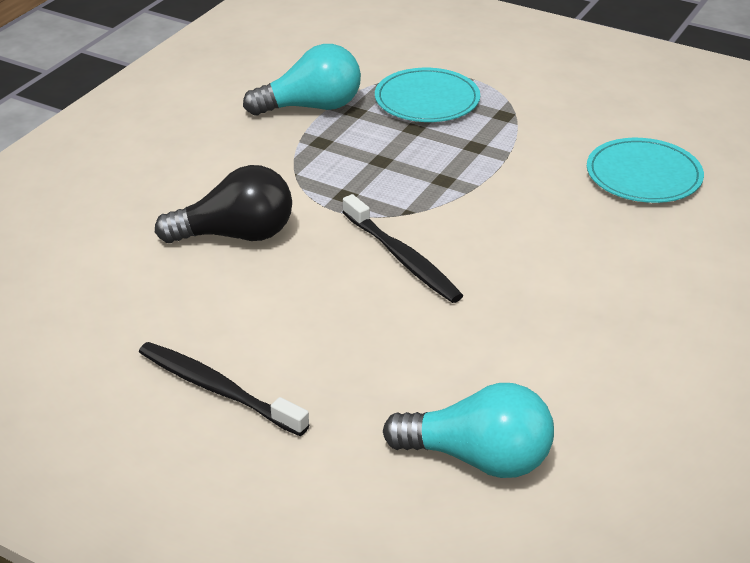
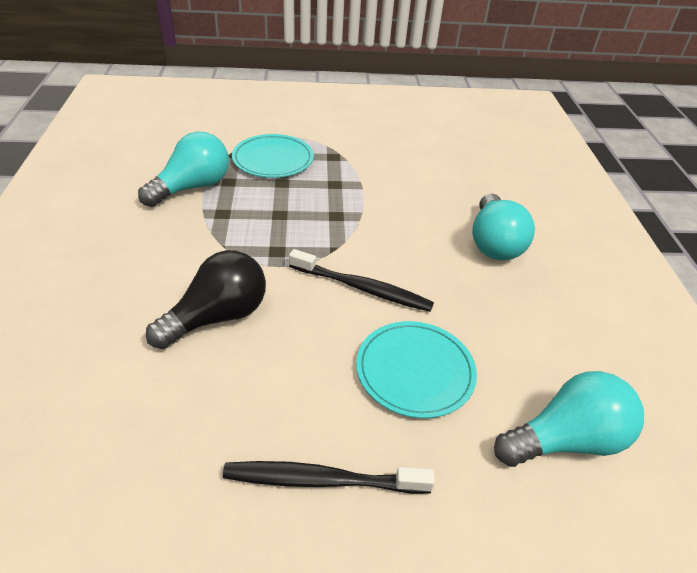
camera: 35 degrees left, 5 degrees up
turquoise plate [587,138,704,203] -> turquoise plate moved to [356,321,477,418]
none -> turquoise light bulb [472,194,535,261]

